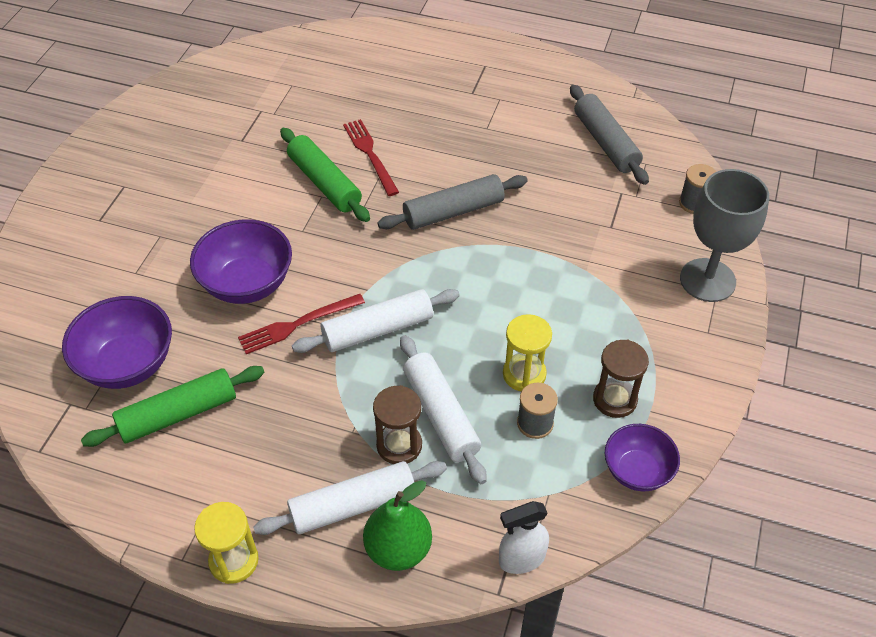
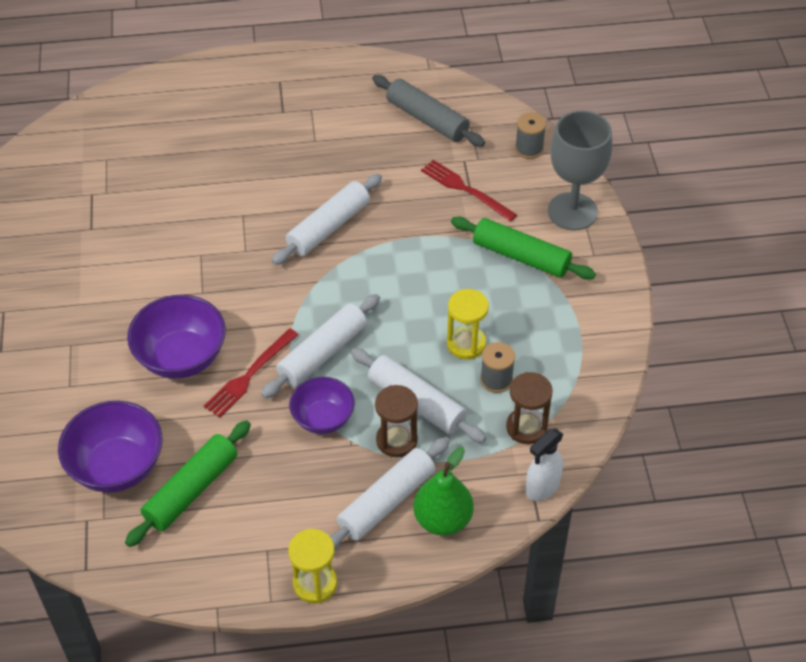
camera: 25 degrees left, 0 degrees up
green rolling pin [280,128,370,222] -> green rolling pin moved to [451,217,596,280]
red fork [343,119,399,196] -> red fork moved to [421,160,517,222]
grey rolling pin [377,174,528,230] -> white rolling pin [272,174,382,265]
brown hourglass [593,340,649,418] -> brown hourglass moved to [506,372,553,444]
purple bowl [605,424,680,491] -> purple bowl moved to [289,377,355,434]

